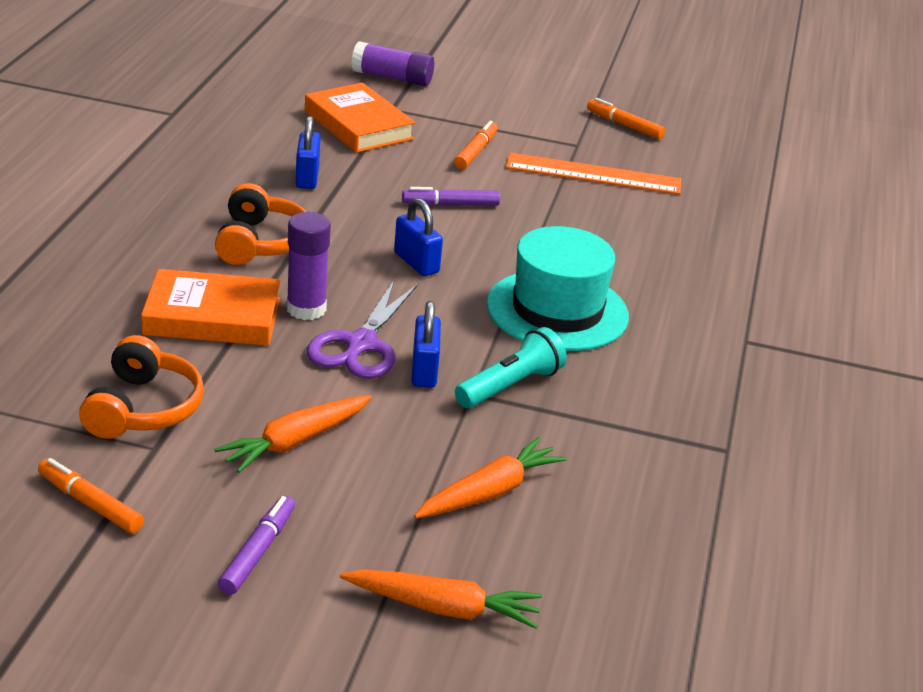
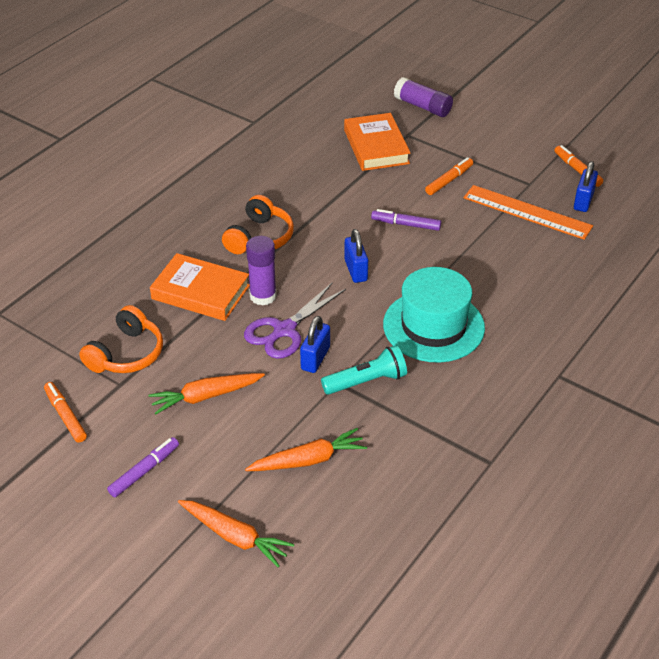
camera: 25 degrees right, 10 degrees up
blue padlock [296,116,320,189] -> blue padlock moved to [574,161,598,212]

